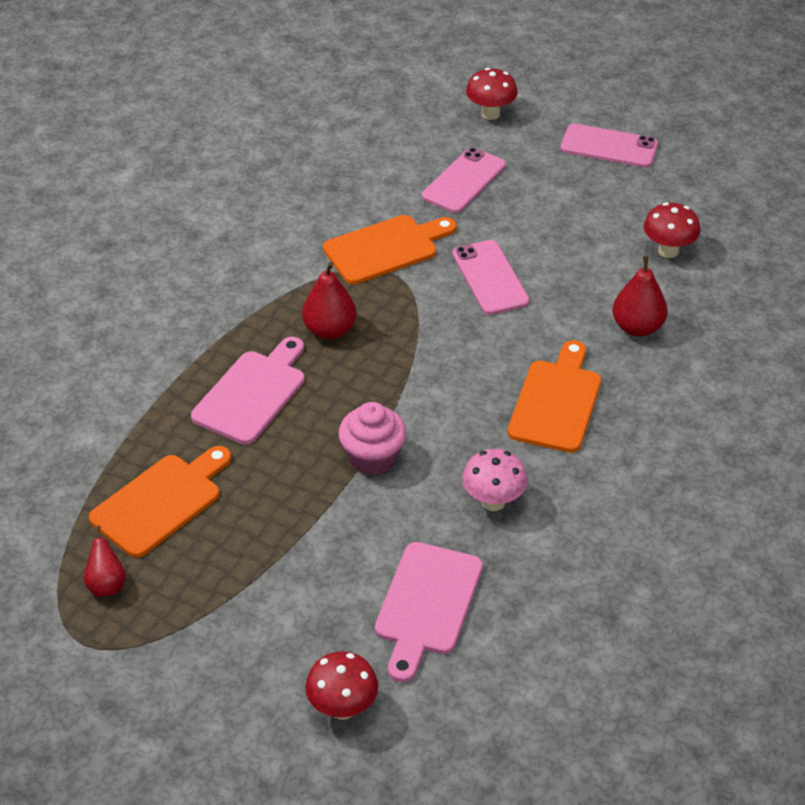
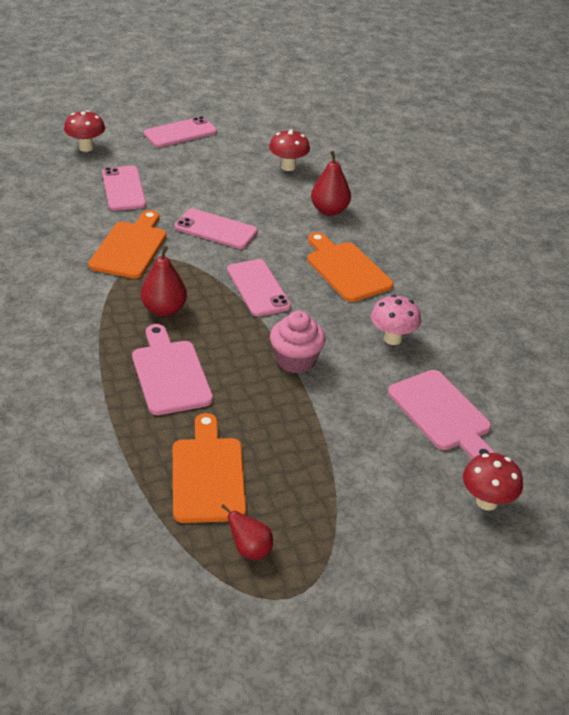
camera: 50 degrees left, 5 degrees down
none -> pink phone [227,259,291,317]

